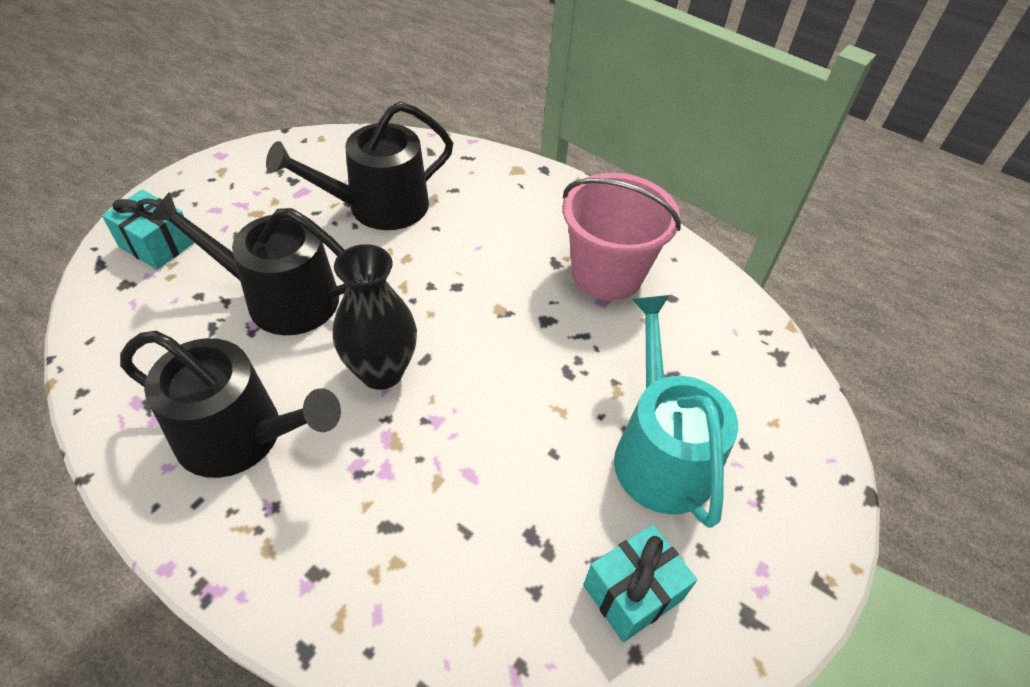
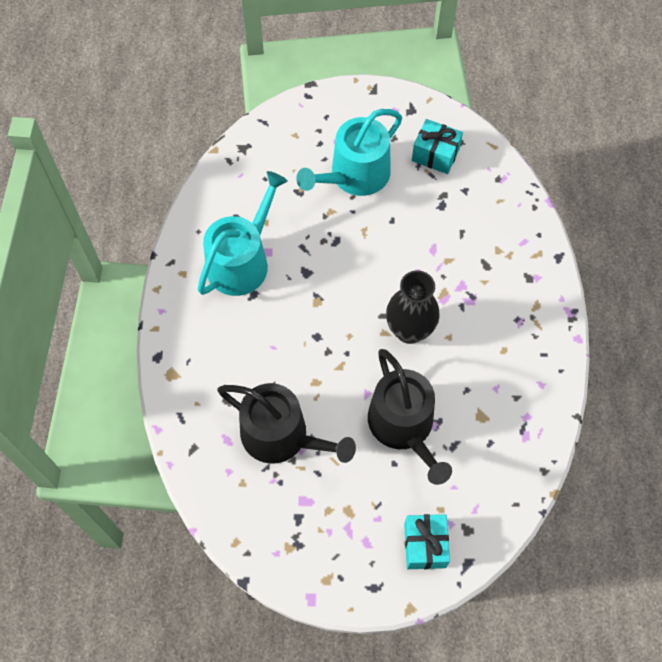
camera: 120 degrees left, 15 degrees up
black watering can [120,331,341,478] -> none
pink bucket [563,173,681,301] -> turquoise watering can [198,171,288,296]

